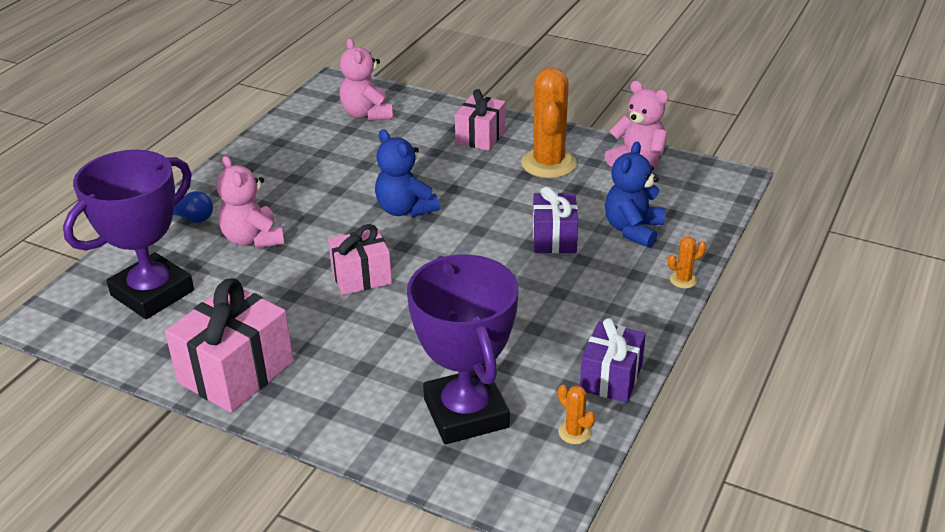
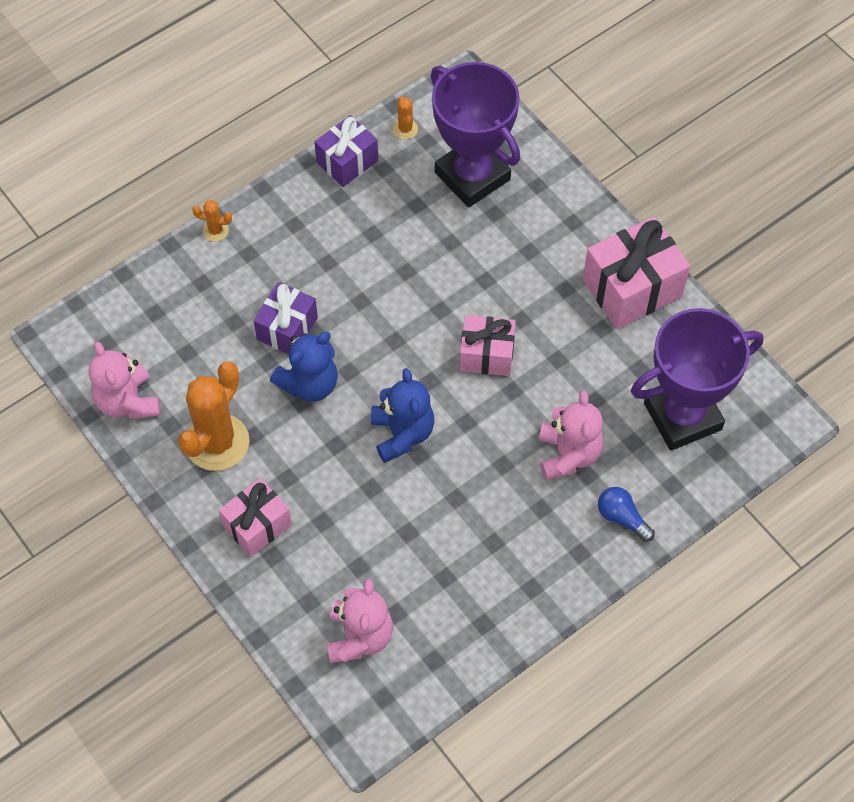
camera: 155 degrees left, 25 degrees up
purple trophy [407,254,519,444] -> purple trophy turned 45 degrees counterclockwise [431,62,520,207]
blue teddy bear [605,142,665,248] -> blue teddy bear moved to [270,332,338,402]

